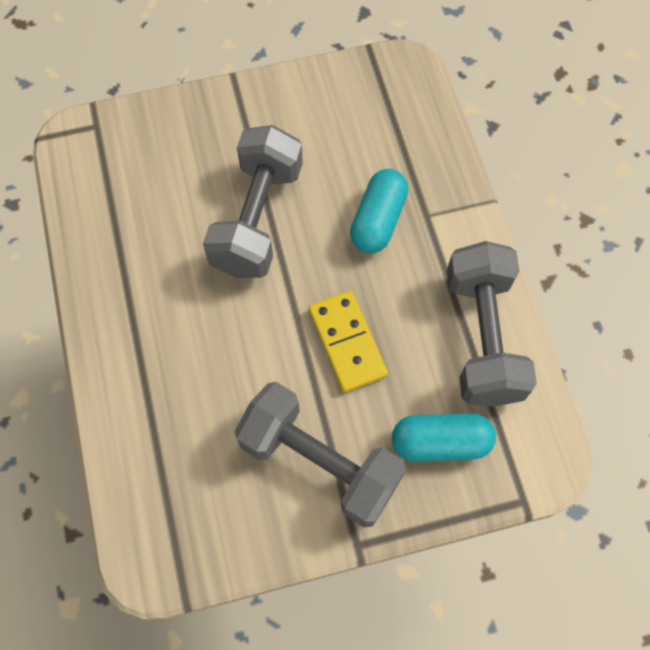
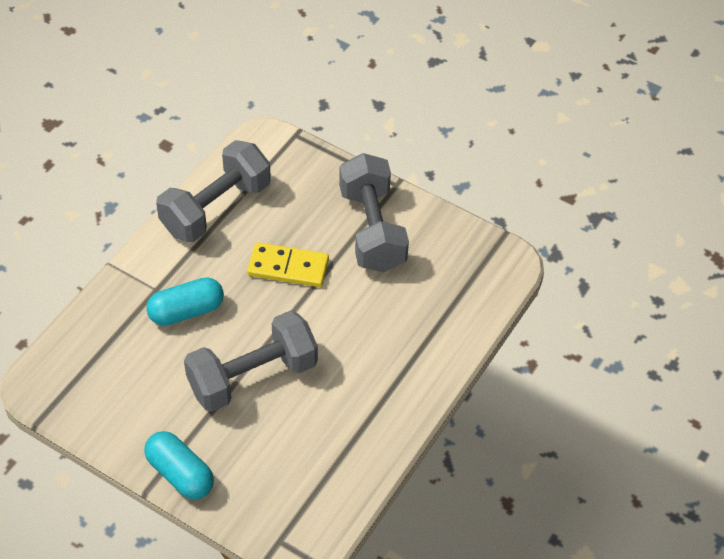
camera: 135 degrees left, 15 degrees down
yellow domino [309,291,388,393] -> yellow domino turned 75 degrees clockwise [247,242,329,287]
turquoise capsule [392,413,496,462] -> turquoise capsule moved to [144,431,214,500]

